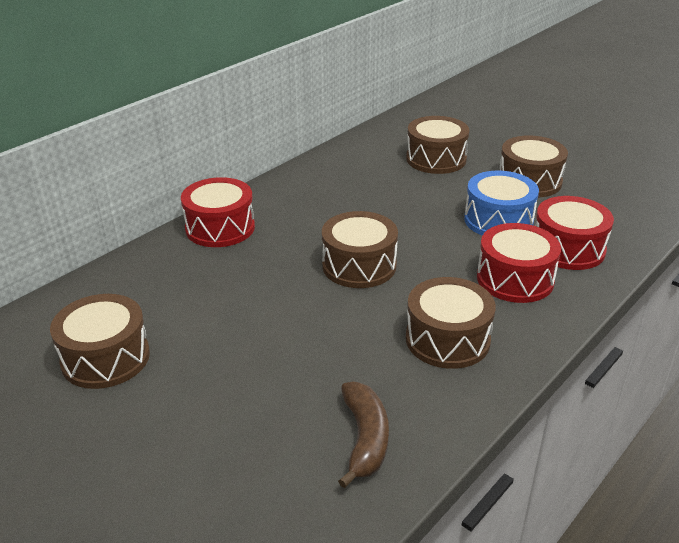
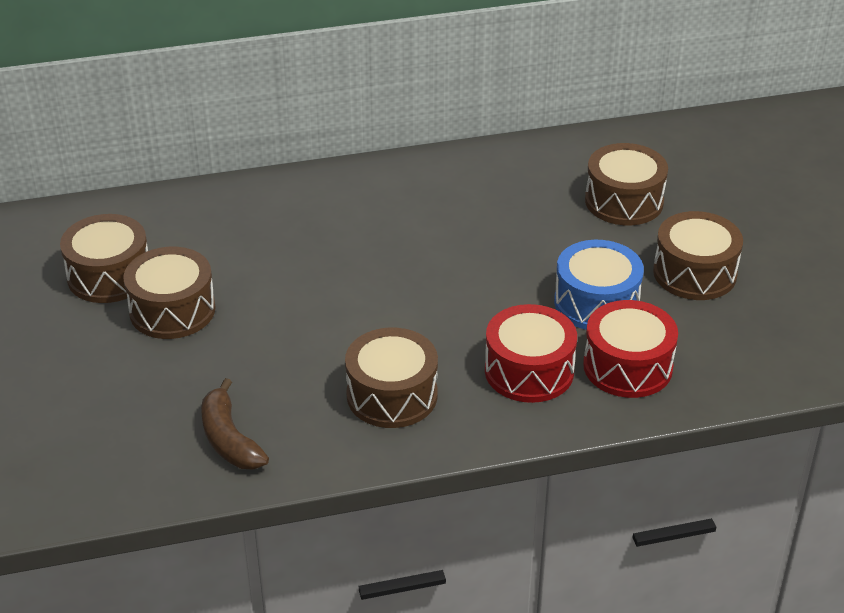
camera: 35 degrees right, 5 degrees up
red drum [181,177,255,247] -> none
brown drum [322,211,398,288] -> brown drum moved to [123,247,216,339]
brown banana [338,382,389,488] -> brown banana turned 120 degrees clockwise [201,378,269,470]

